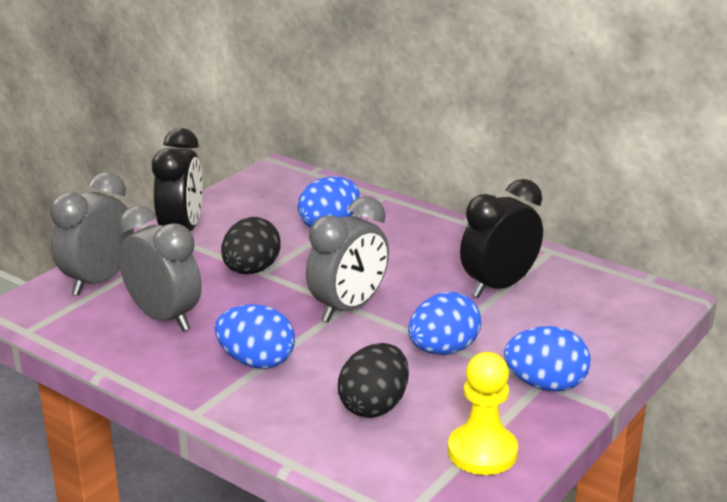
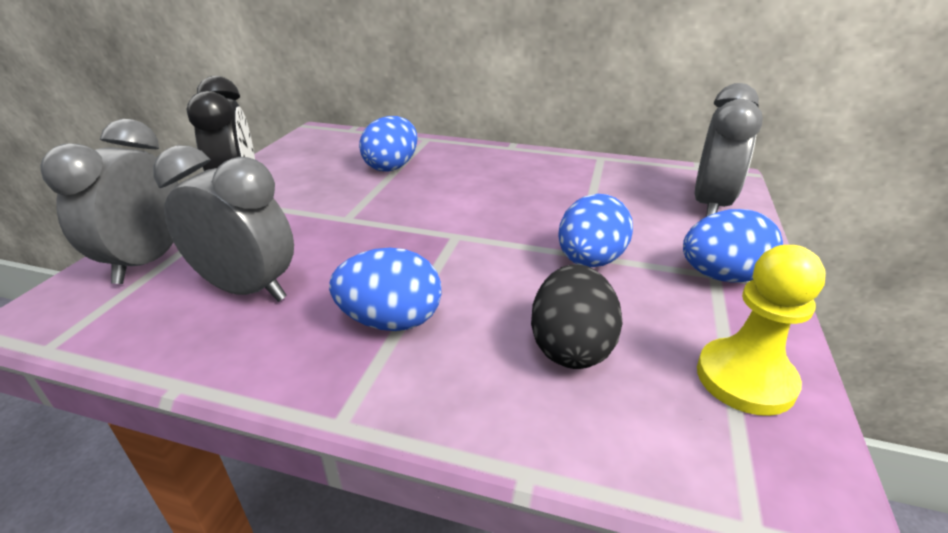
camera: 20 degrees left, 5 degrees up
black egg [221,217,281,274] -> none
grey clock [306,196,389,322] -> grey clock moved to [695,83,763,217]
black clock [460,179,543,298] -> none

